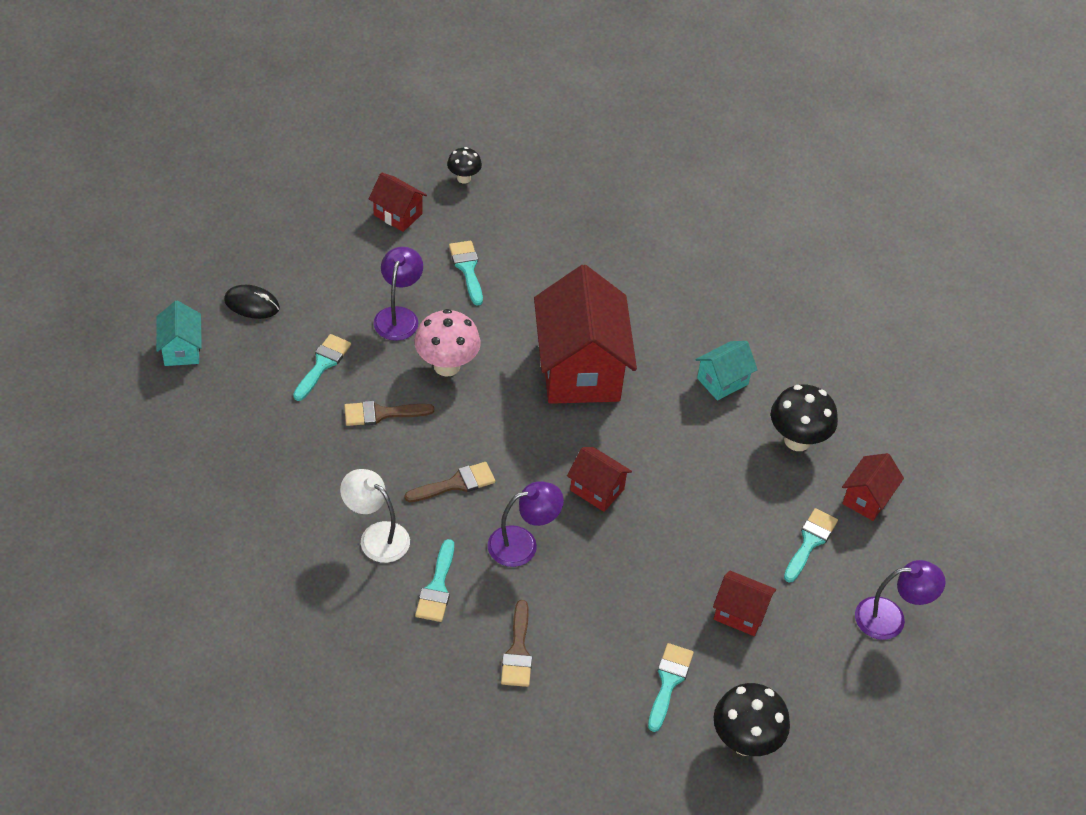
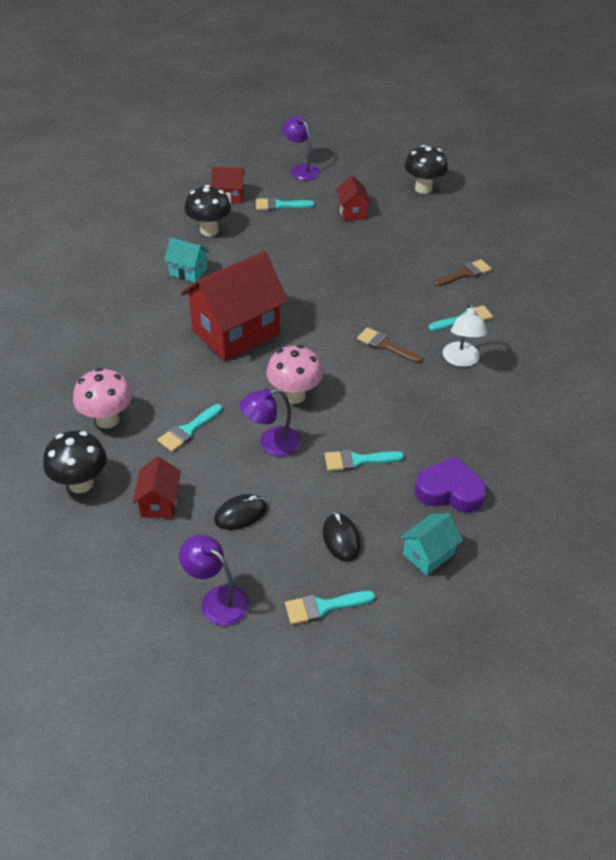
camera: 120 degrees left, 5 degrees down
brown brush [344,401,434,426] -> none
black mushroom [447,147,482,184] -> black mushroom [43,431,107,493], size x1.73
purple lamp [487,481,564,567] -> purple lamp moved to [179,535,249,626]
red house [567,447,632,512] -> none
turquoise brush [648,643,694,732] -> turquoise brush moved to [285,591,375,625]
none -> pink mushroom [73,368,132,429]
none -> black mouse [214,494,267,530]
none -> purple heart [415,456,487,513]

